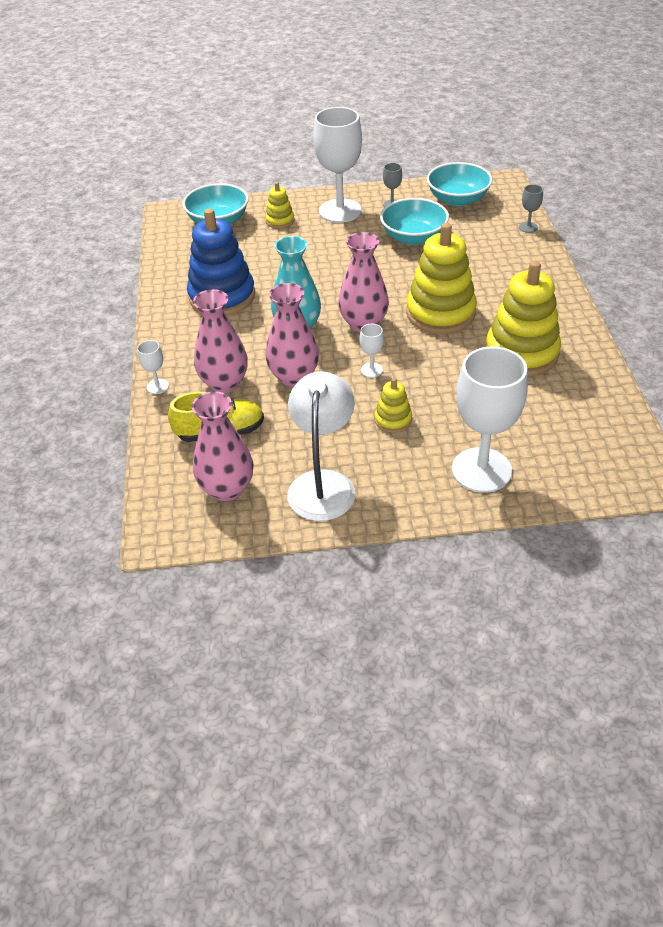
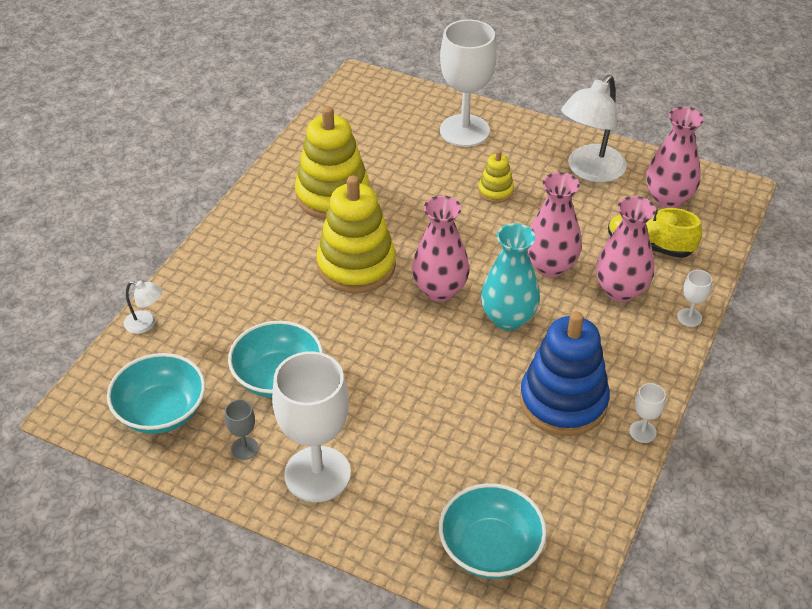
camera: 150 degrees left, 0 degrees up
yellow stacking toy [265,182,295,229] -> none
white goblet [359,324,384,378] -> white goblet moved to [629,383,666,443]
grey goblet [519,184,543,233] -> white lamp [124,280,162,334]

